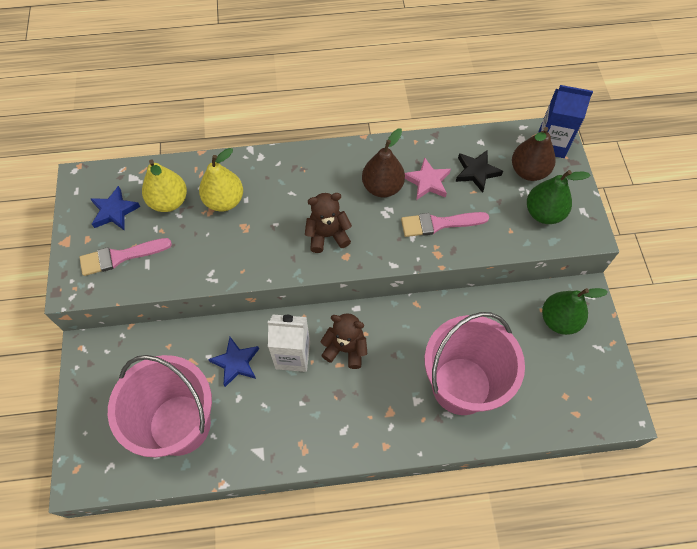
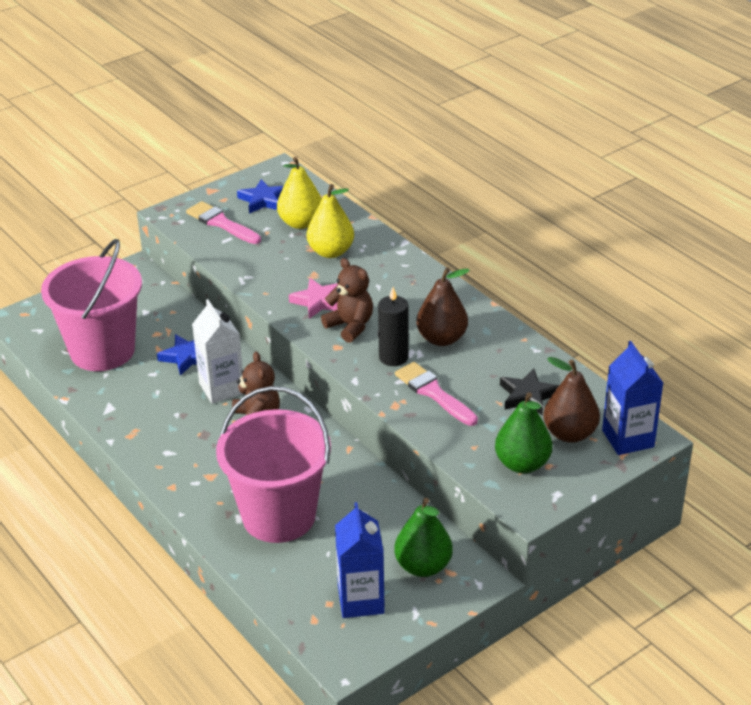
camera: 60 degrees right, 25 degrees down
pink star [405,157,451,200] -> pink star moved to [289,278,338,319]
none -> blue carton [335,502,385,618]
none -> black candle [378,287,408,366]

